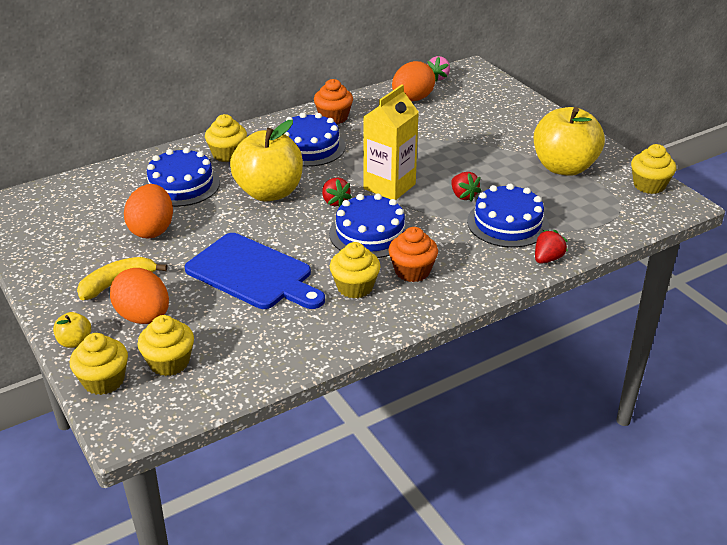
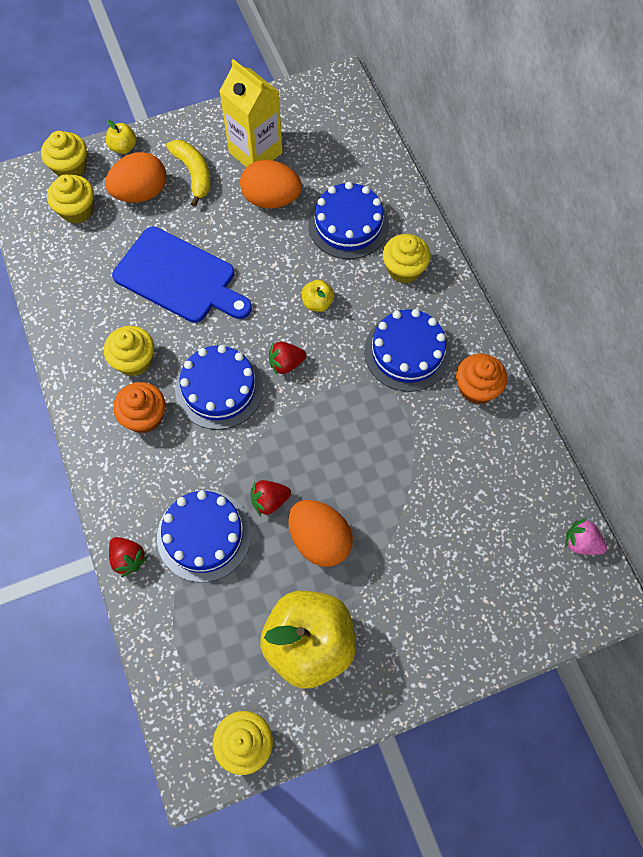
camera: 100 degrees right, 30 degrees up
blue cutting board [185,233,325,309] -> blue cutting board turned 105 degrees counterclockwise [112,227,252,323]
yellow apple [230,120,303,201] -> yellow apple [302,280,334,312], size x0.42
yellow carton [364,85,419,200] -> yellow carton moved to [219,59,283,167]
orange egg [392,61,435,102] -> orange egg moved to [288,500,353,567]

